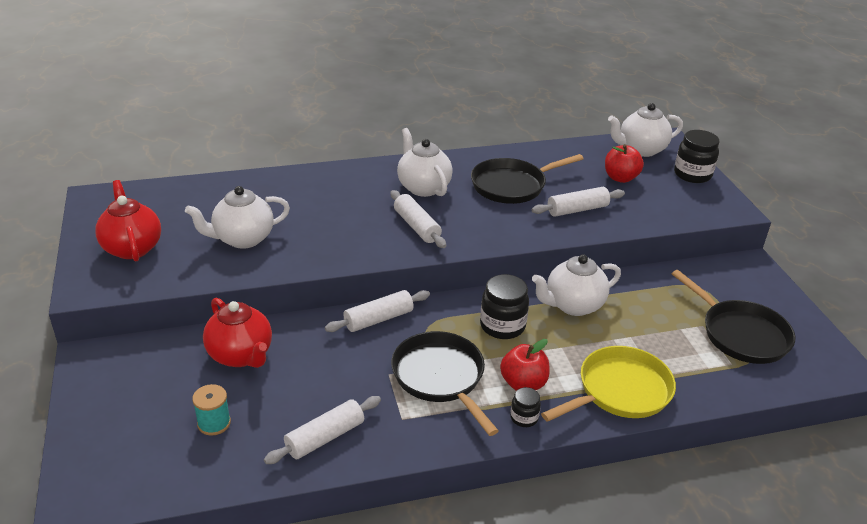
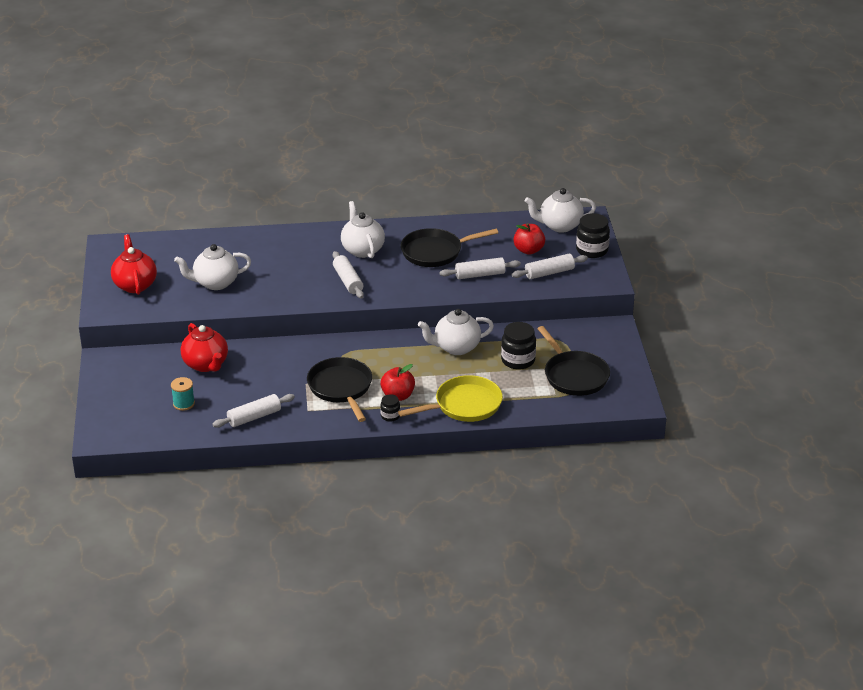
camera: 10 degrees right, 0 degrees up
white rolling pin [325,290,430,332] -> white rolling pin moved to [512,254,588,279]
black jar [480,274,529,339] -> black jar moved to [501,322,536,370]

